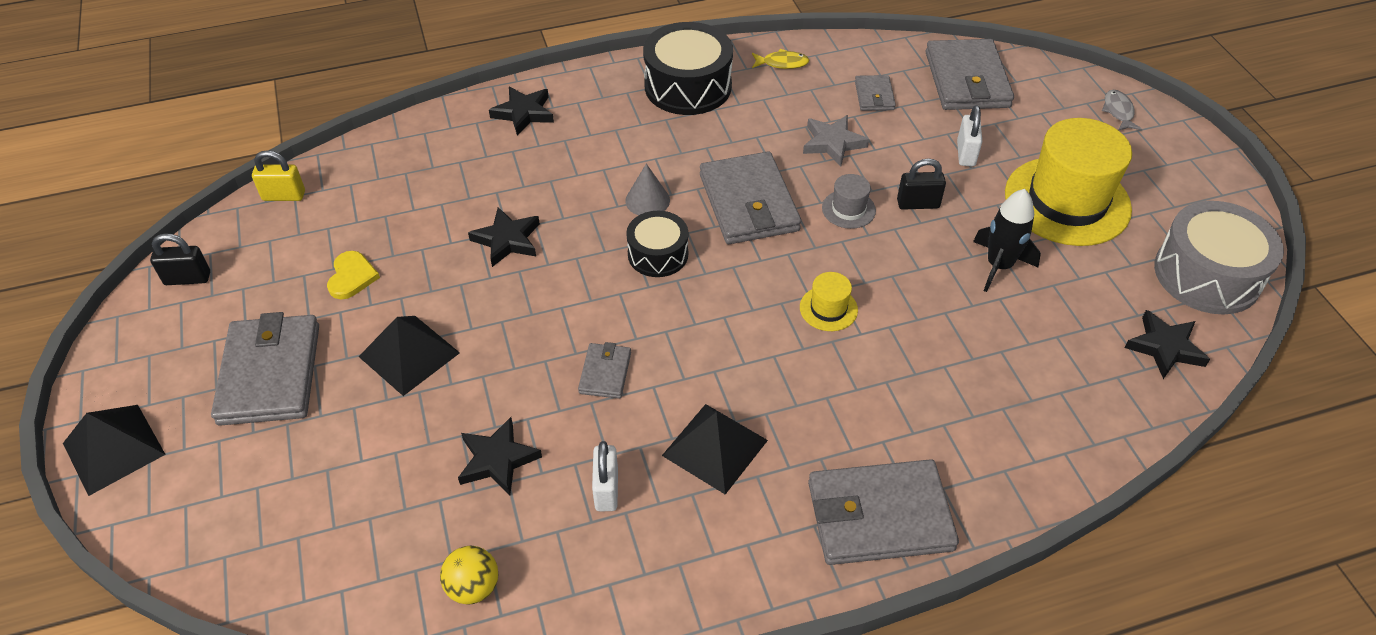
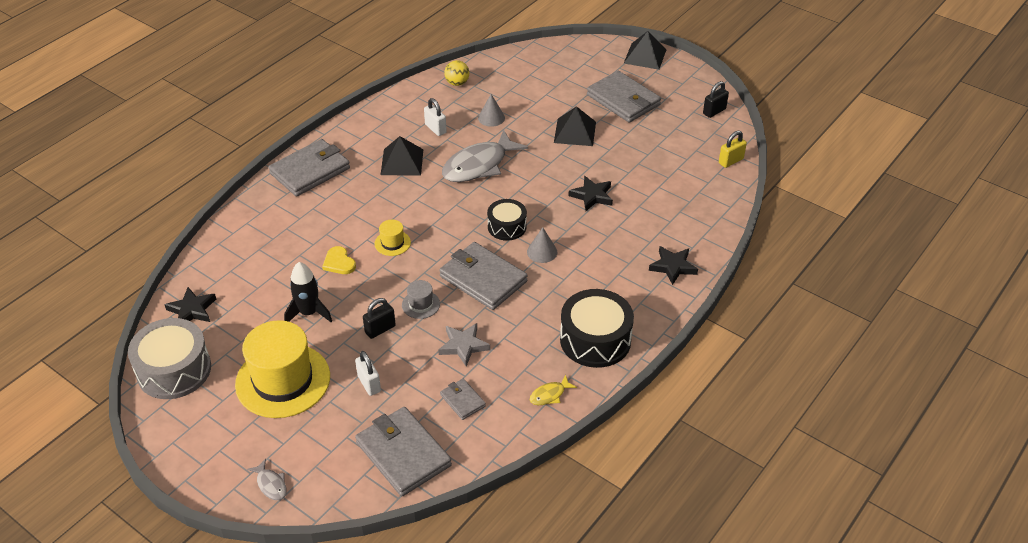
camera: 145 degrees right, 5 degrees down
yellow heart [327,251,380,299] -> yellow heart moved to [322,246,356,274]
black star [458,417,542,495] -> grey cone [478,94,505,127]
grey wallet [578,342,631,399] -> grey fish [442,130,528,182]

